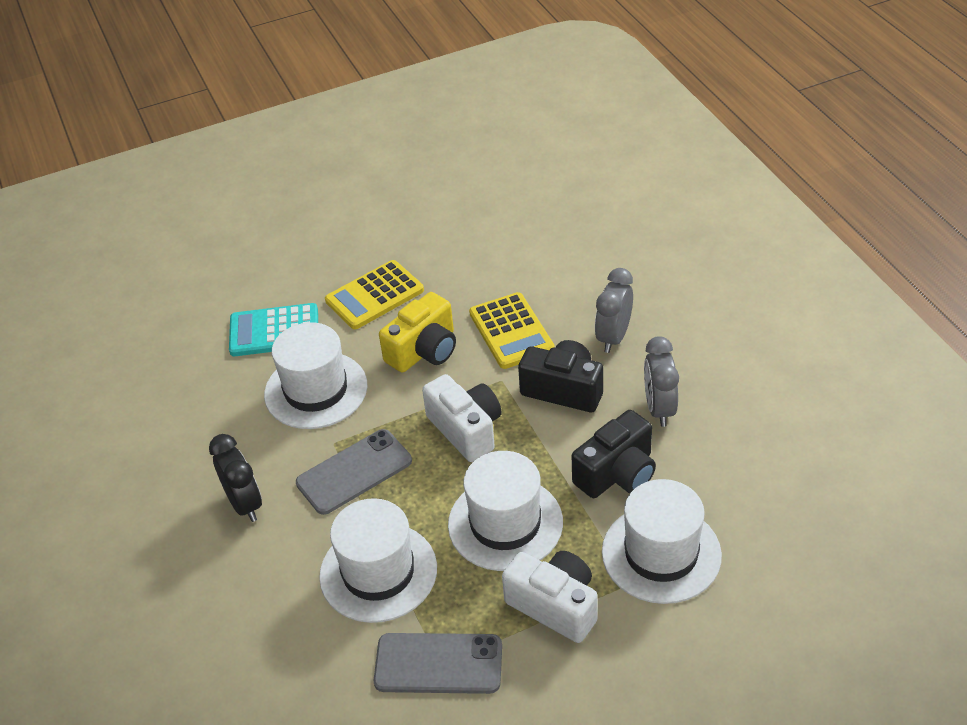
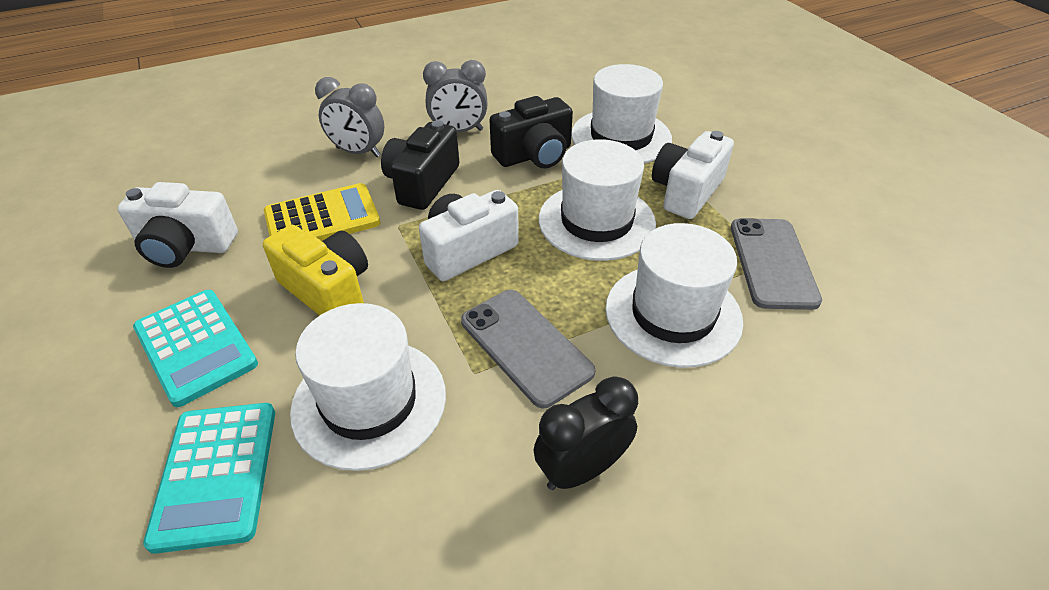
camera: 95 degrees left, 0 degrees up
yellow calculator [325,260,424,329] -> turquoise calculator [133,290,258,407]
black camera [572,410,656,498] -> black camera turned 105 degrees clockwise [490,96,573,168]
none -> white camera [117,182,238,268]

